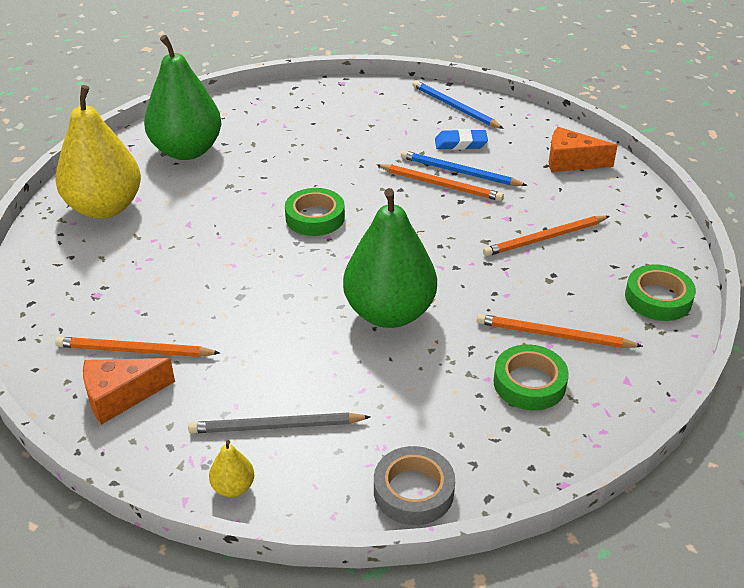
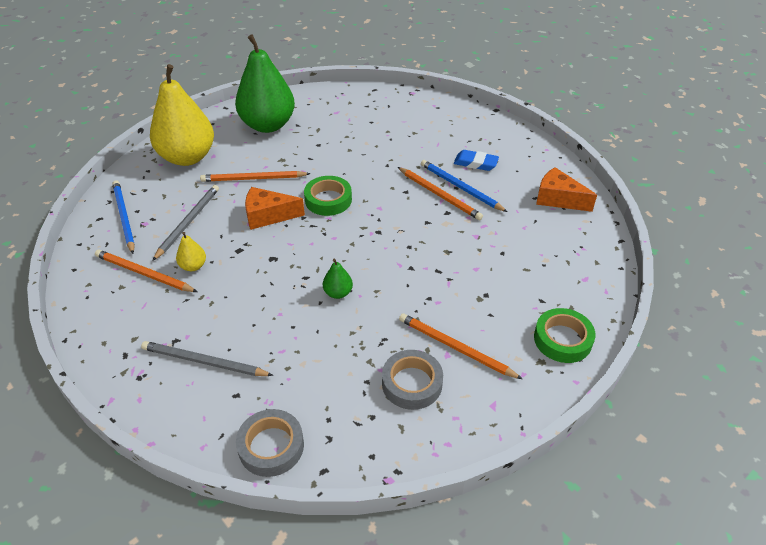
camera: 20 degrees right, 5 degrees up
orange cheese [83,358,175,425] -> orange cheese moved to [245,187,305,230]
yellow pear [209,440,254,497] -> yellow pear moved to [176,232,206,271]
green pear [343,188,437,328] -> green pear [323,259,353,299], size x0.40
blue pencil [412,80,504,129] -> blue pencil moved to [112,180,135,254]
orange pencil [483,216,610,256] -> orange pencil moved to [200,171,311,182]
green tape [493,344,569,410] -> grey tape [382,350,443,410]
none -> grey pencil [152,185,219,261]

